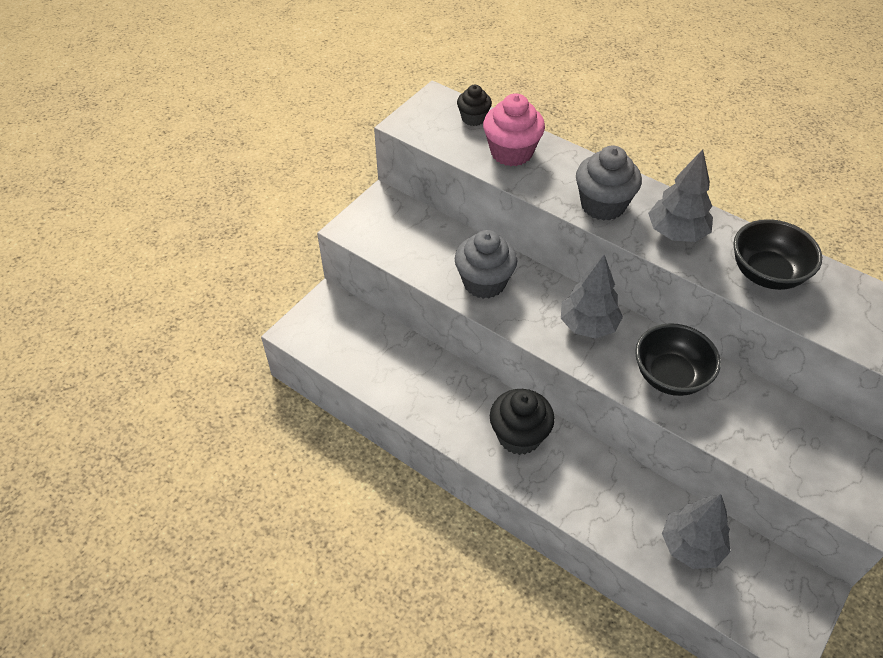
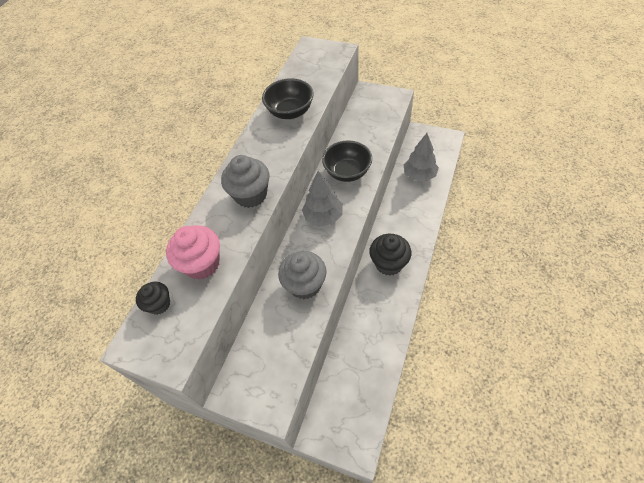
camera: 100 degrees left, 5 degrees up
grey tree [648,149,713,242] -> none

